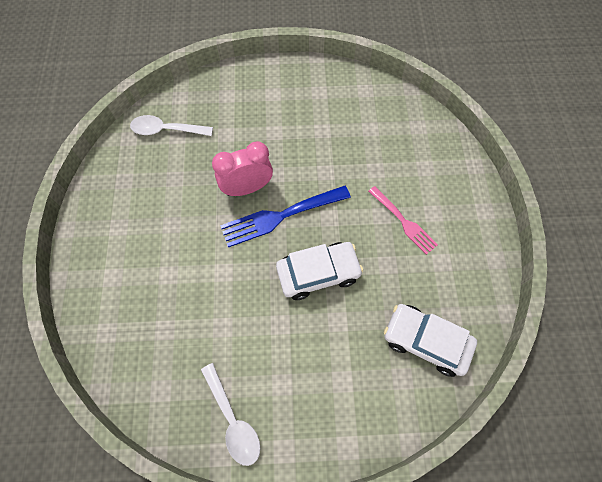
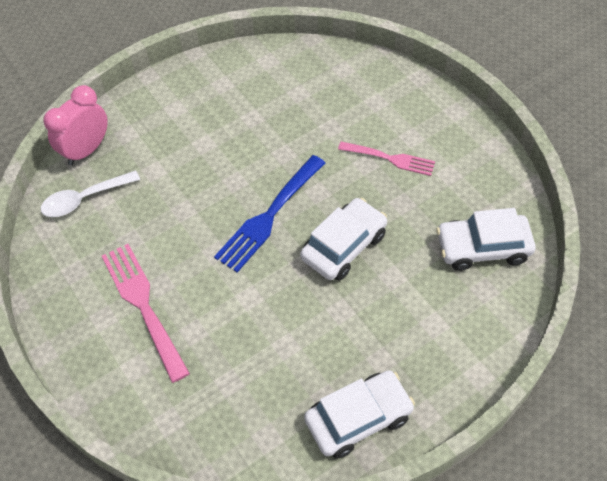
camera: 30 degrees left, 10 degrees down
white spoon [201,363,260,466] -> white car [304,370,415,459]
pink clock [212,141,273,196] -> pink clock moved to [44,85,108,166]
none -> pink fork [102,244,190,383]

